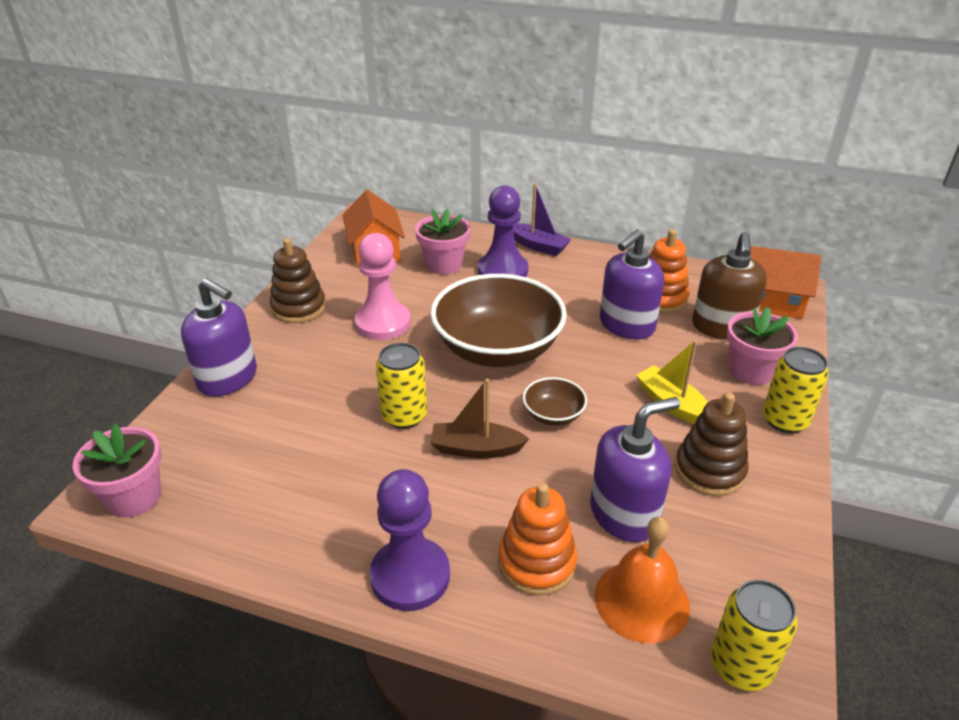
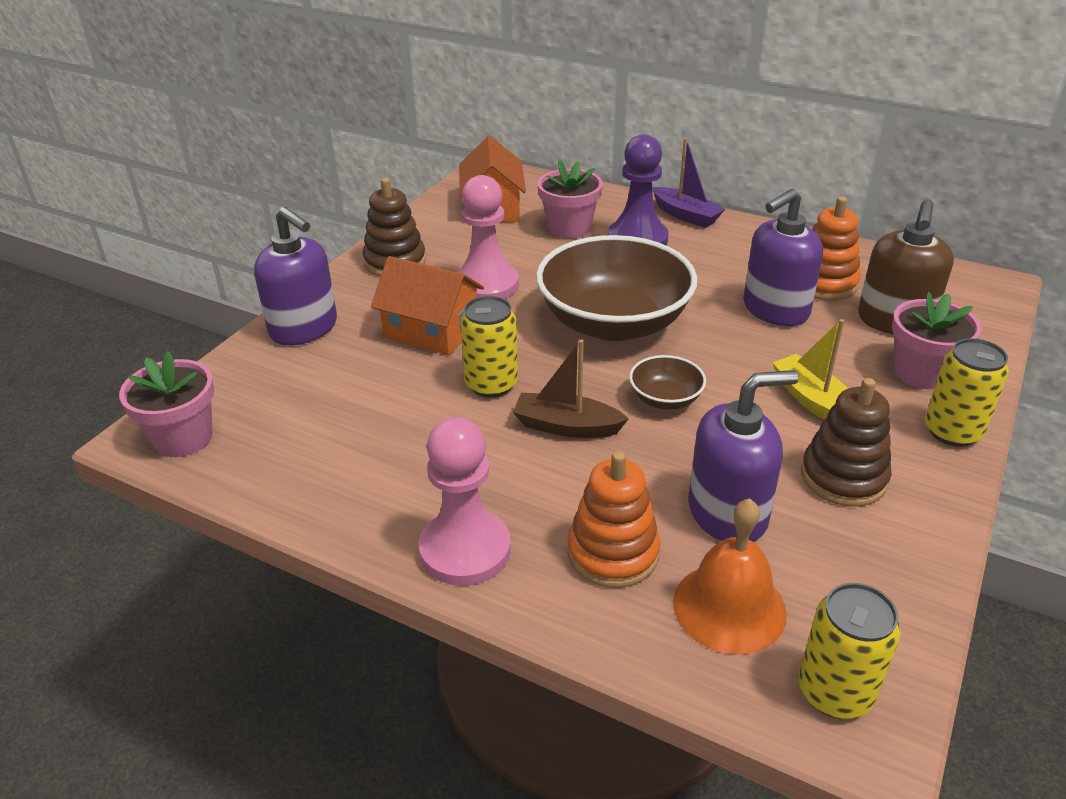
camera: 10 degrees right, 0 degrees up
purple pawn [370,469,450,611] -> pink pawn [419,417,511,586]
orange house [750,246,822,319] -> orange house moved to [371,256,484,355]

